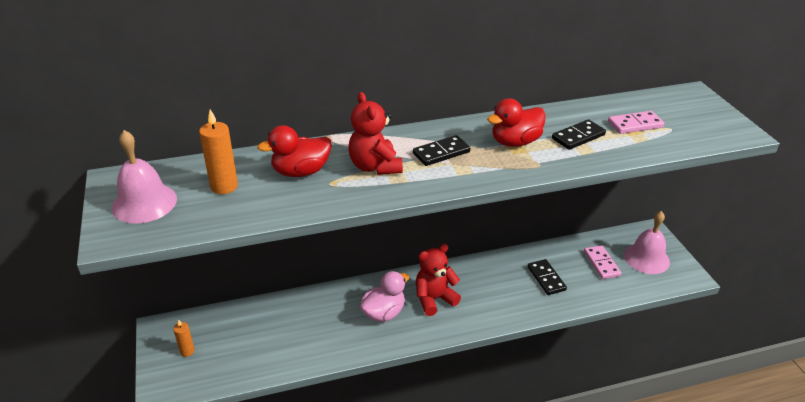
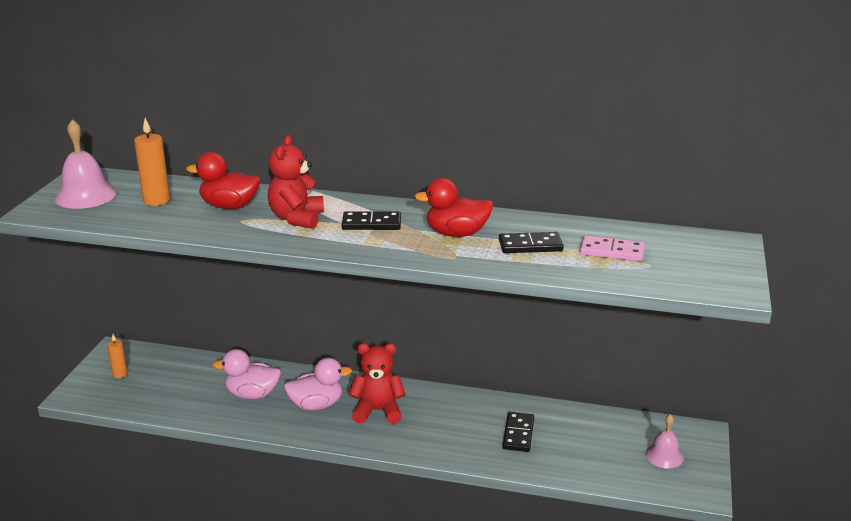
camera: 30 degrees right, 10 degrees down
pink domino [584,245,621,279] -> none
pink bell [624,211,670,274] -> pink bell [645,414,684,468], size x0.63
none -> pink duck [212,349,281,399]

